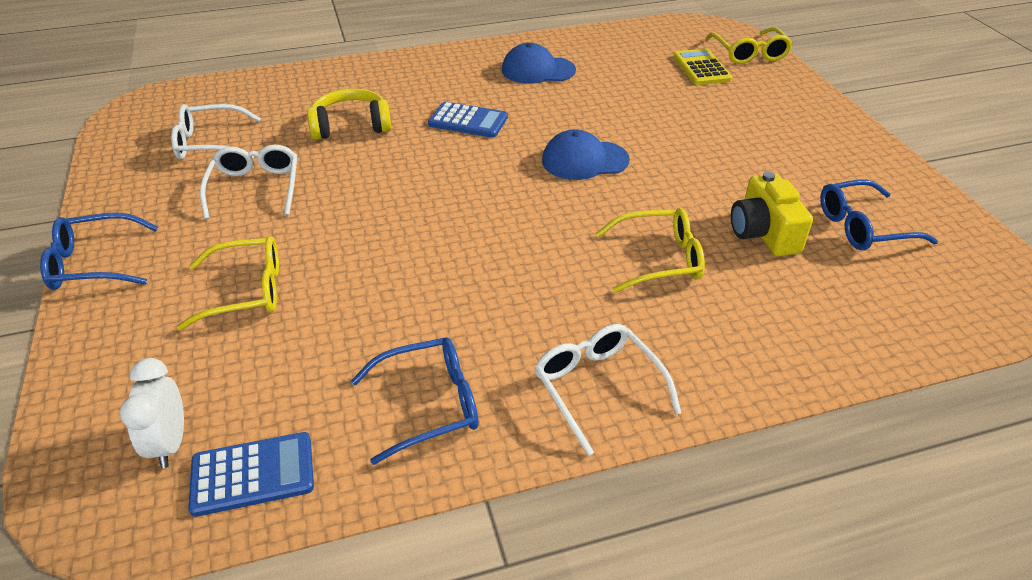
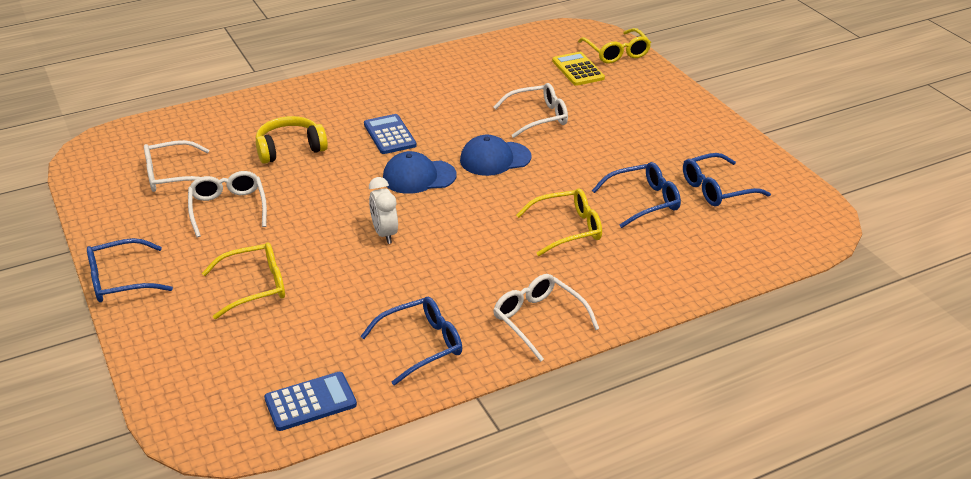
camera: 10 degrees left, 5 degrees down
white clock [120,358,184,468] -> white clock moved to [369,177,398,244]
blue calculator [428,102,508,138] -> blue calculator turned 120 degrees counterclockwise [364,114,417,154]
blue cap [502,43,576,84] -> blue cap moved to [383,151,457,194]
yellow camera [731,172,813,256] -> blue glasses [592,162,681,228]
none -> white glasses [494,83,568,138]

